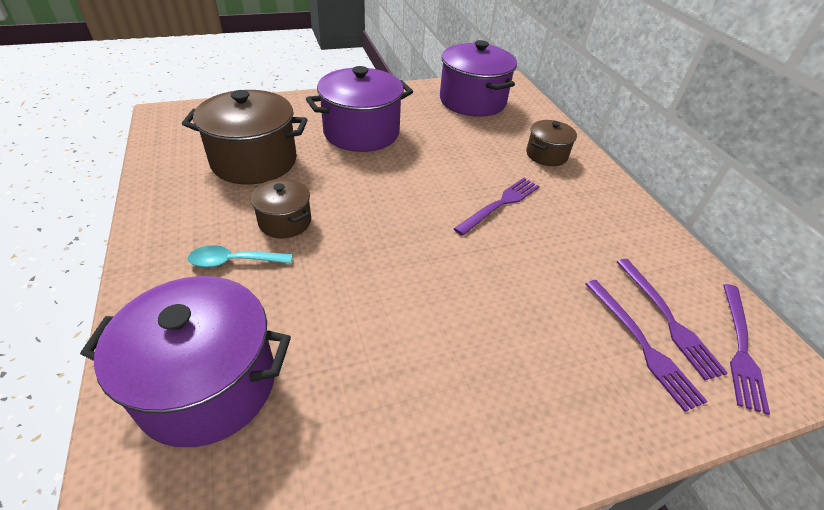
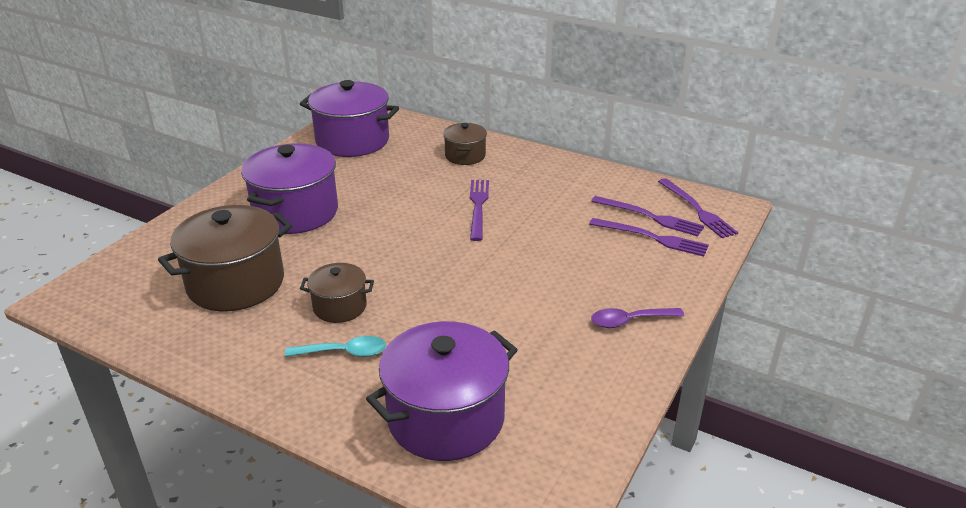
camera: 40 degrees left, 10 degrees down
turquoise spoon [188,245,293,268] -> turquoise spoon turned 135 degrees counterclockwise [285,336,386,357]
none -> purple spoon [591,308,684,328]

